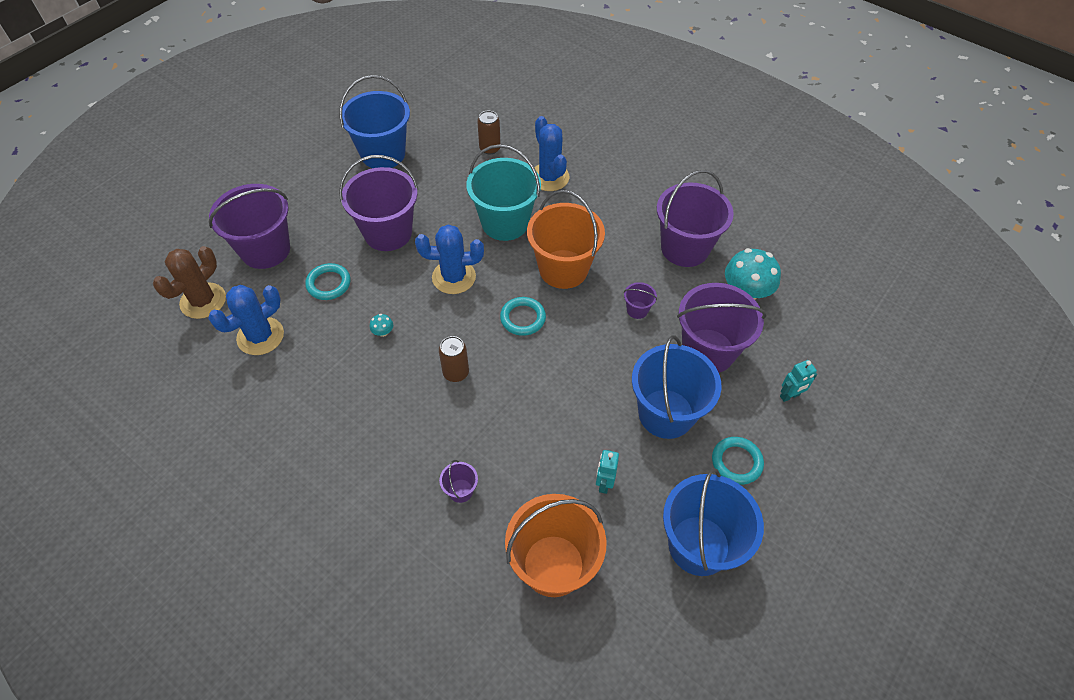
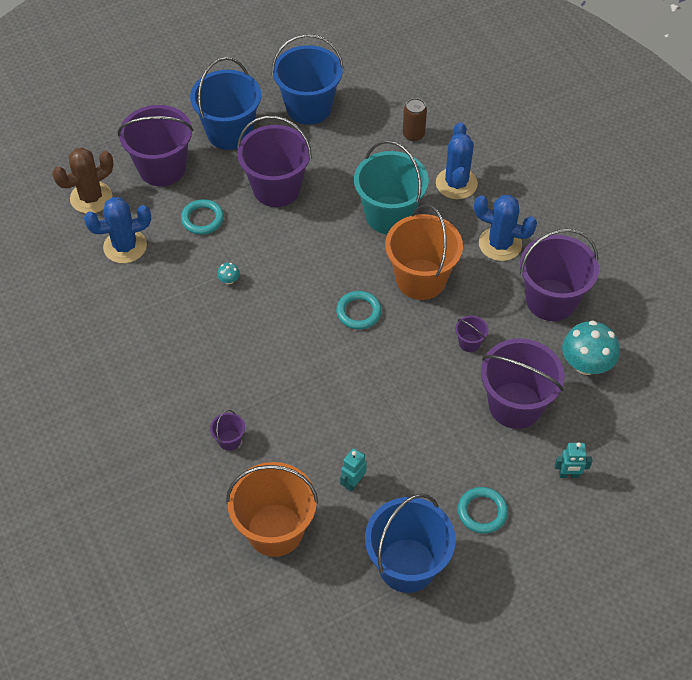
camera: 25 degrees right, 0 degrees up
blue cactus [415,224,484,294] -> blue cactus moved to [474,195,537,261]
brown can [439,336,469,382] -> none
blue bucket [632,335,722,439] -> blue bucket moved to [190,57,261,150]

